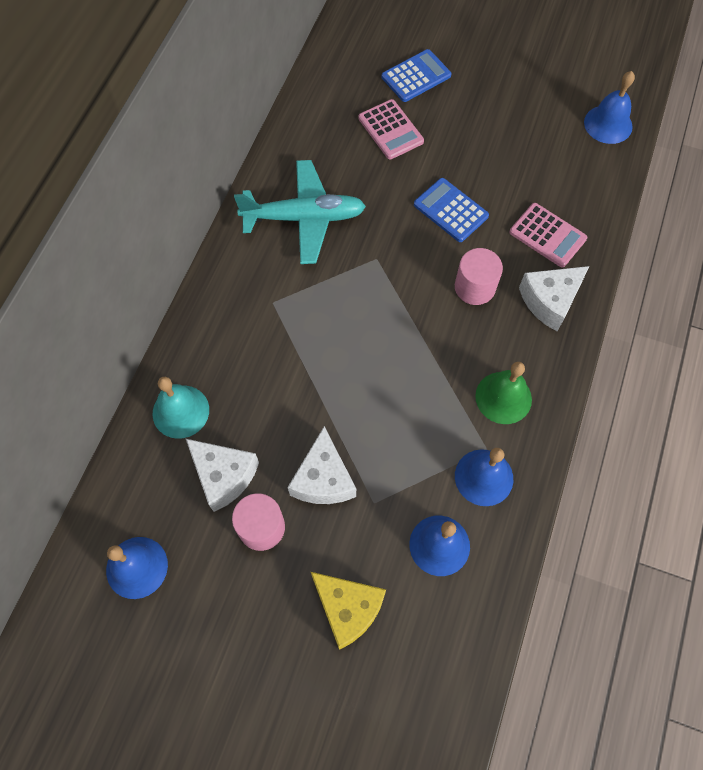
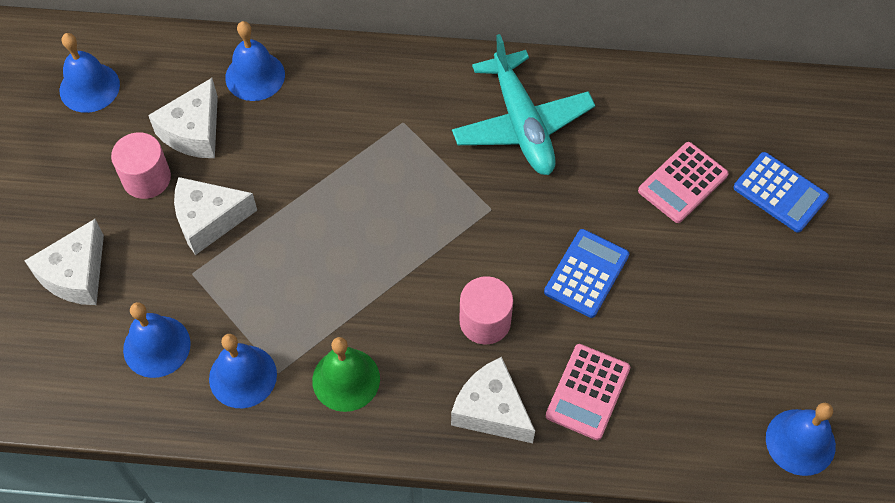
camera: 75 degrees right, 5 degrees down
turquoise bell [152,377,209,439] -> blue bell [225,21,285,101]
yellow cheese [311,572,386,650] -> white cheese [25,219,104,305]

